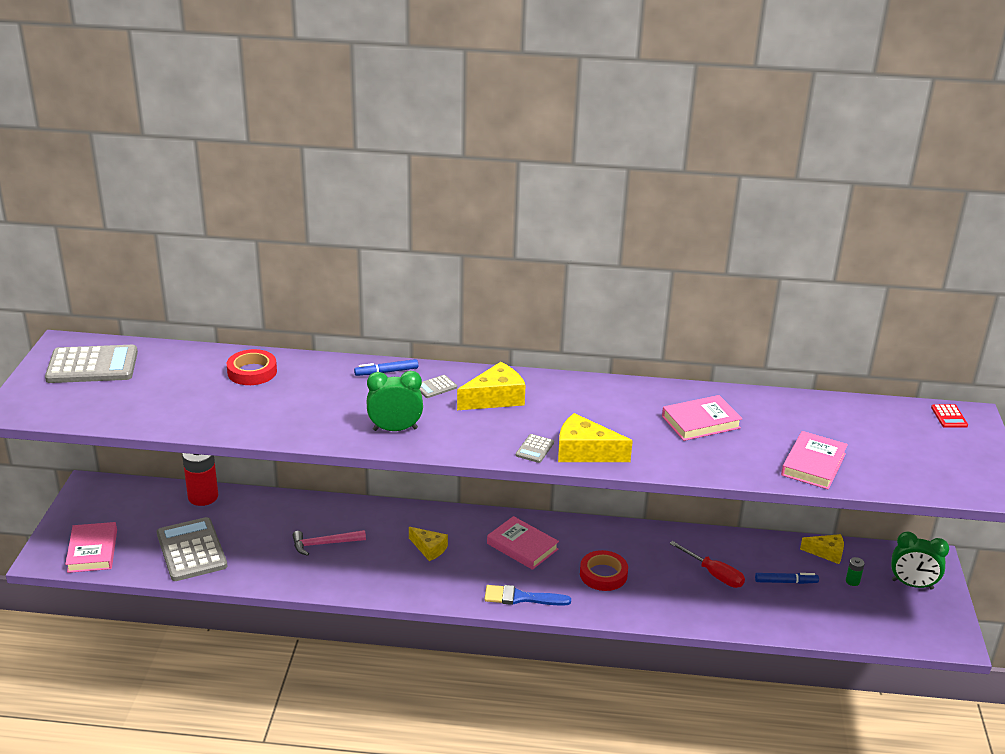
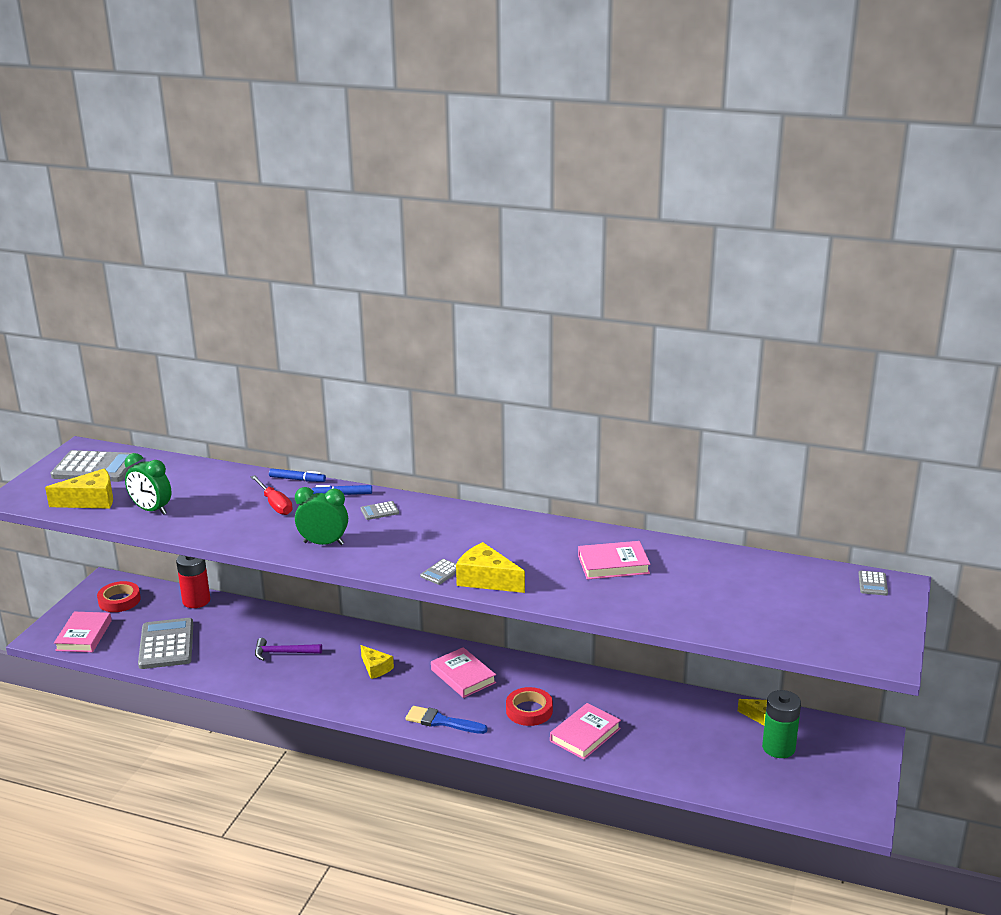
camera: 15 degrees right, 5 degrees down
red tape [227,349,277,385] -> red tape moved to [97,581,141,612]
pink hammer [292,530,366,556] -> purple hammer [255,638,322,661]
yellow cheese [457,362,526,410] -> yellow cheese moved to [45,469,113,509]
red screwdriver [669,541,745,588] -> red screwdriver moved to [251,475,292,515]
blue marker [755,573,819,584] -> blue marker moved to [269,468,326,482]
pink book [781,431,848,490] -> pink book moved to [550,703,621,760]
green battery [846,557,865,586] -> green battery [762,690,801,758], size x2.26
green clock [891,532,949,590] -> green clock moved to [125,453,172,515]
red calculator [931,404,968,428] -> grey calculator [859,571,888,596]

